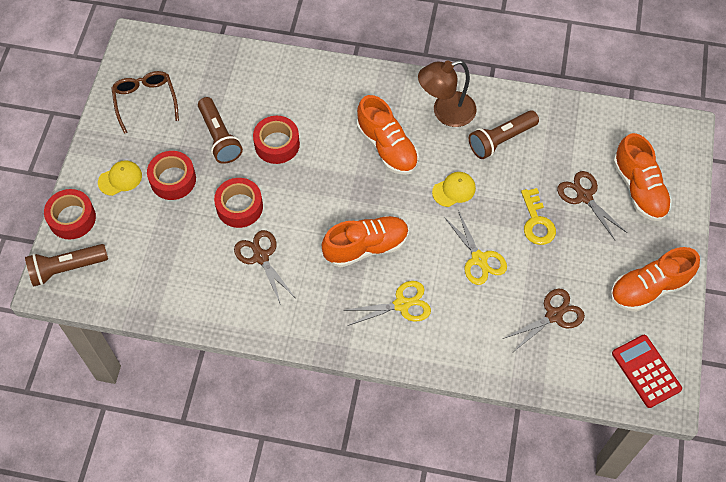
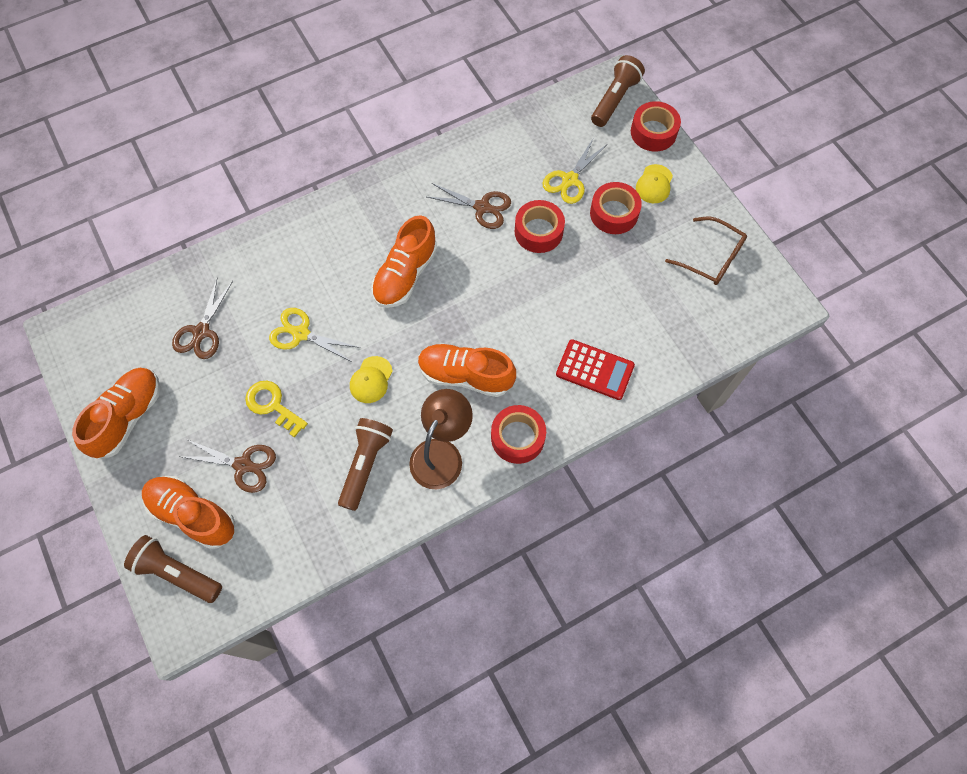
camera: 140 degrees right, 5 degrees up
brown flashlight [198,97,243,164] -> brown flashlight moved to [124,535,222,603]
red tape [253,116,300,164] -> red tape moved to [491,405,546,464]
yellow scissors [347,281,431,326] -> yellow scissors moved to [542,139,606,204]
red calculator [612,335,682,408] -> red calculator moved to [556,339,635,400]

